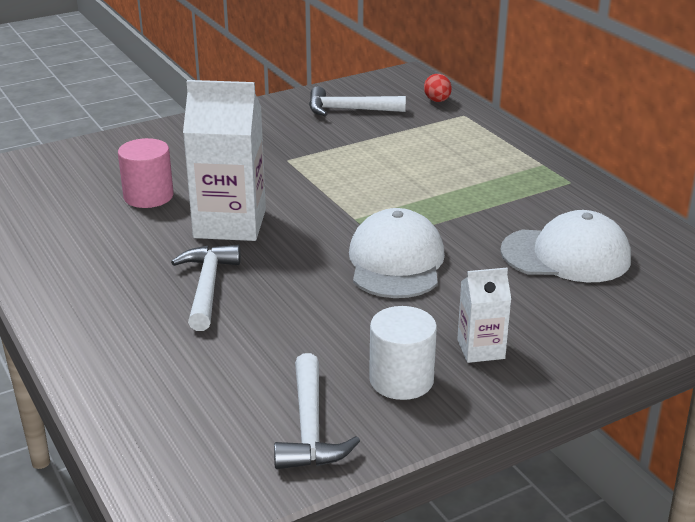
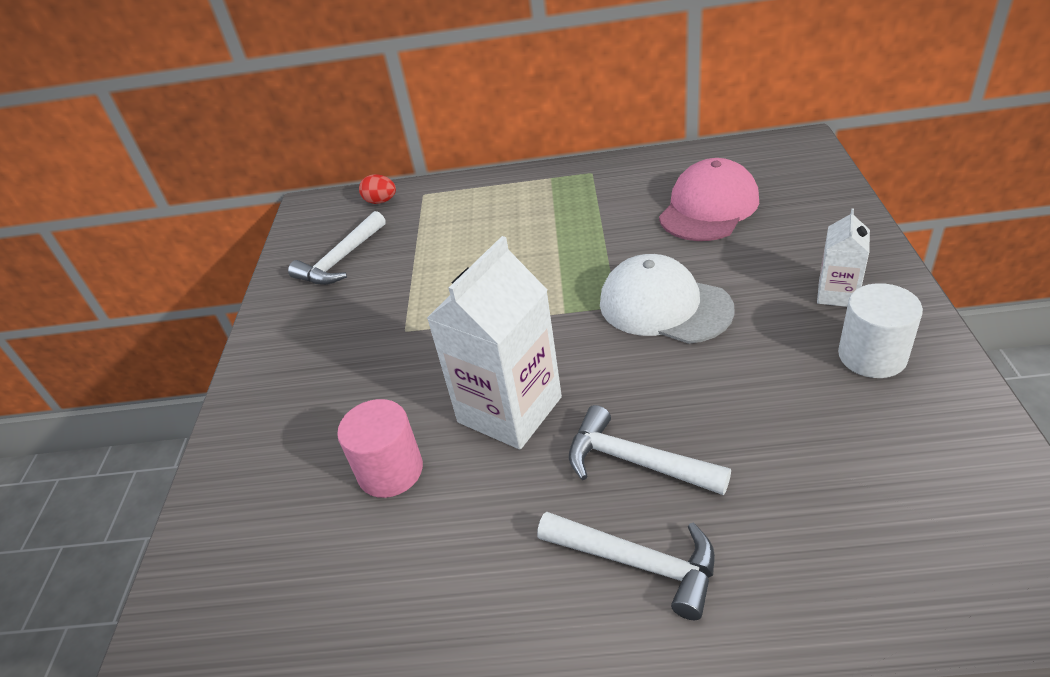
camera: 55 degrees left, 10 degrees up
white hammer [274,353,360,469] -> white hammer moved to [537,512,715,620]
white cap [500,210,631,283] -> pink cap [659,158,759,241]

